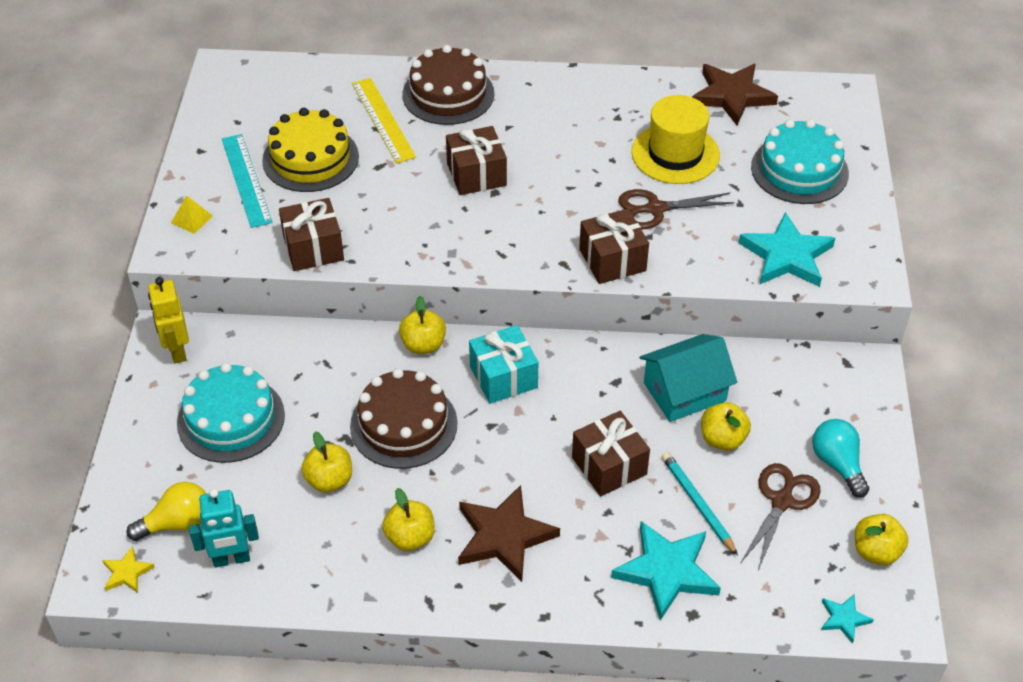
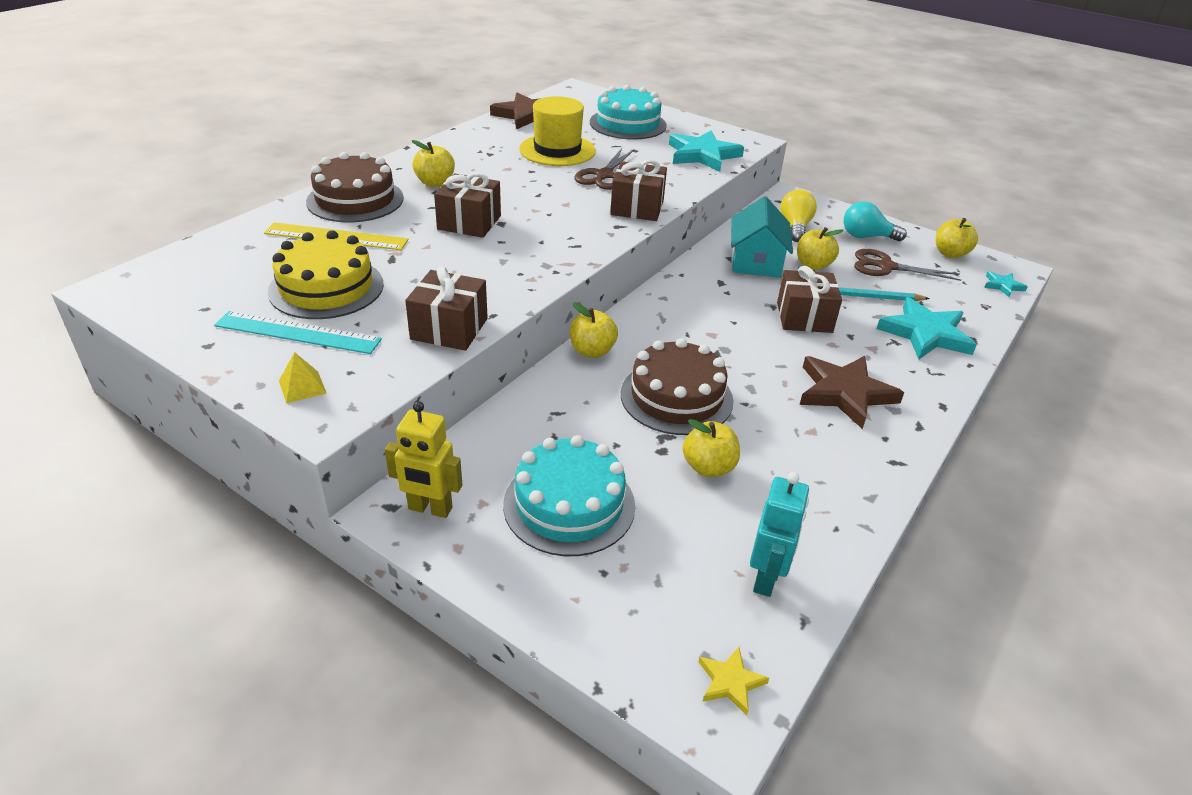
camera: 60 degrees left, 10 degrees down
yellow light bulb [126,482,206,541] -> yellow light bulb moved to [780,189,817,242]
yellow apple [382,488,435,551] -> yellow apple moved to [411,140,455,187]
turquoise gift [469,325,538,404] -> none
brown scissors [741,463,820,570] -> brown scissors turned 45 degrees counterclockwise [854,249,961,281]

